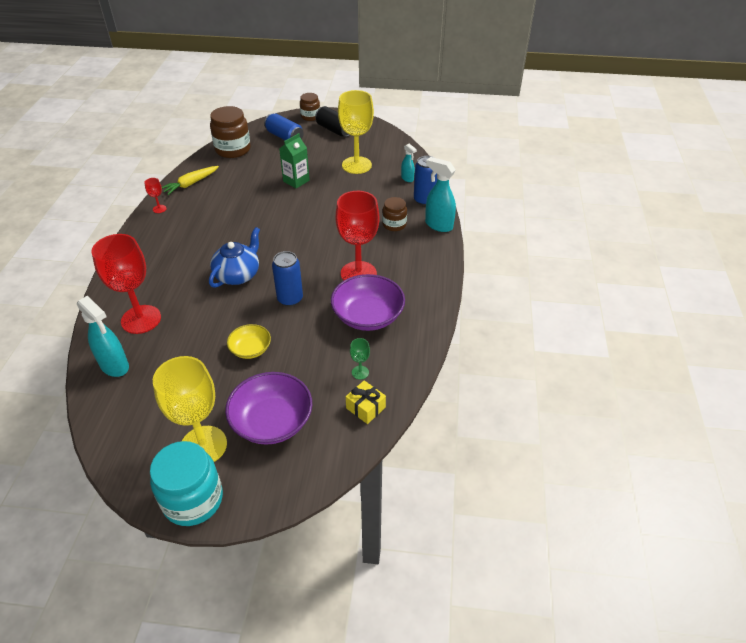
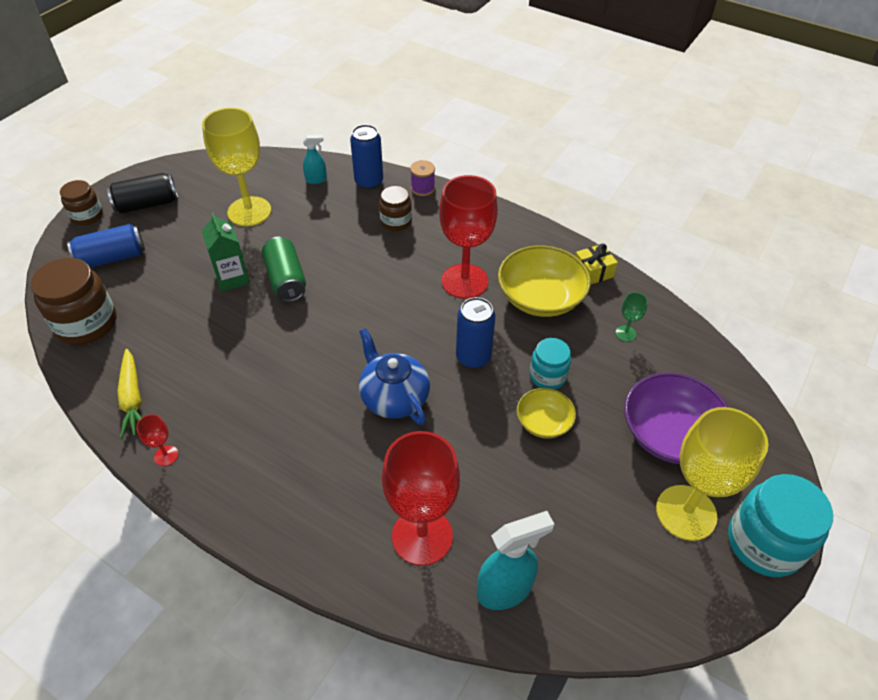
camera: 65 degrees left, 5 degrees up
purple bowl [331,274,405,331] -> yellow bowl [498,245,591,317]
yellow gift [346,380,386,424] -> yellow gift moved to [575,243,618,284]
turquoise spray bottle [425,157,456,232] -> purple spool [410,160,435,196]
none -> green can [262,237,306,302]
none -> turquoise jar [530,338,571,390]

